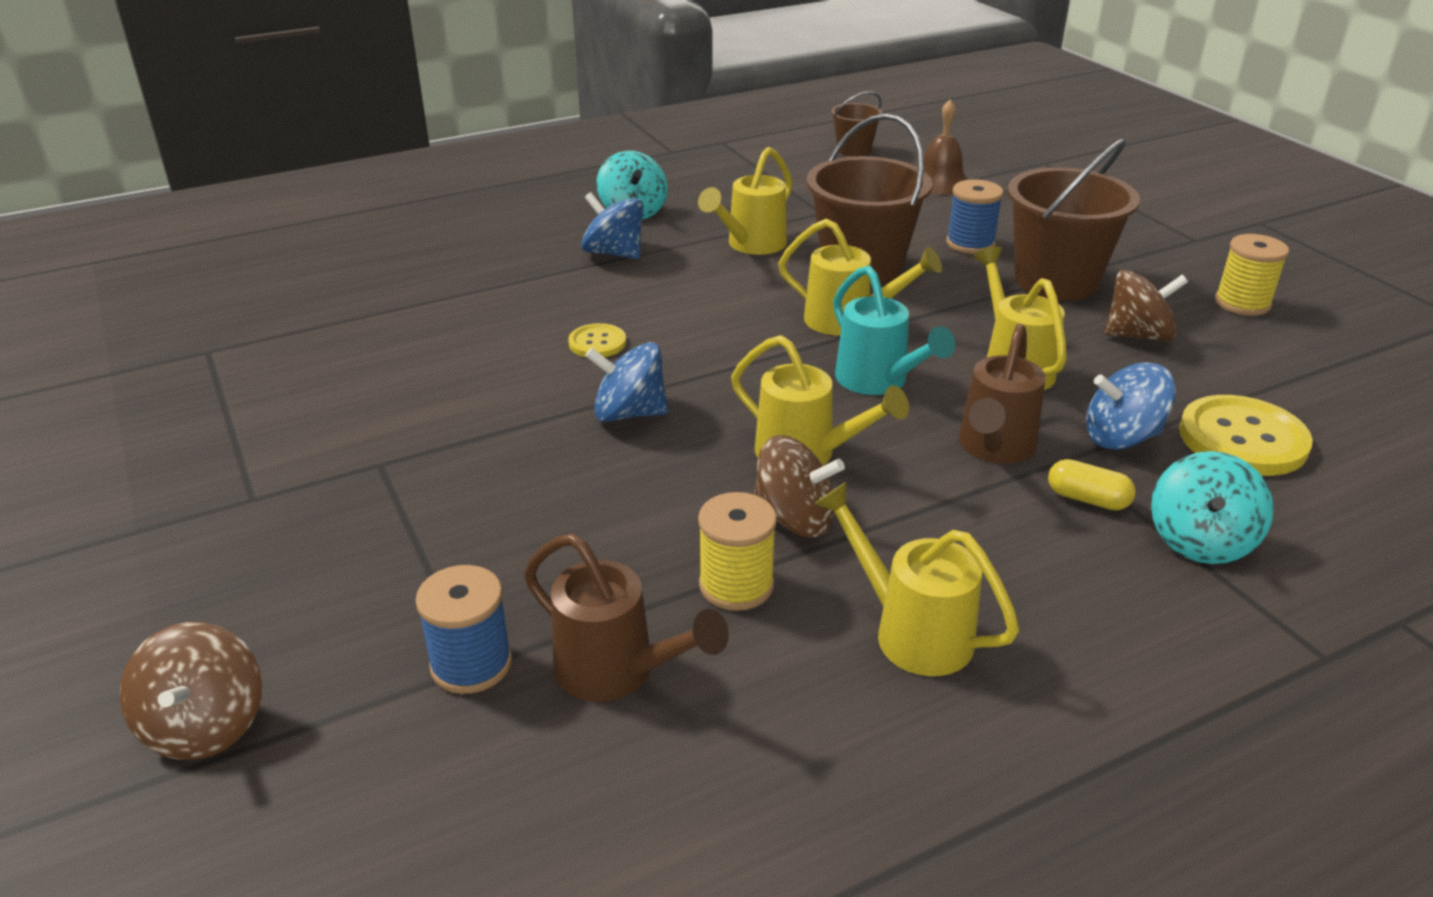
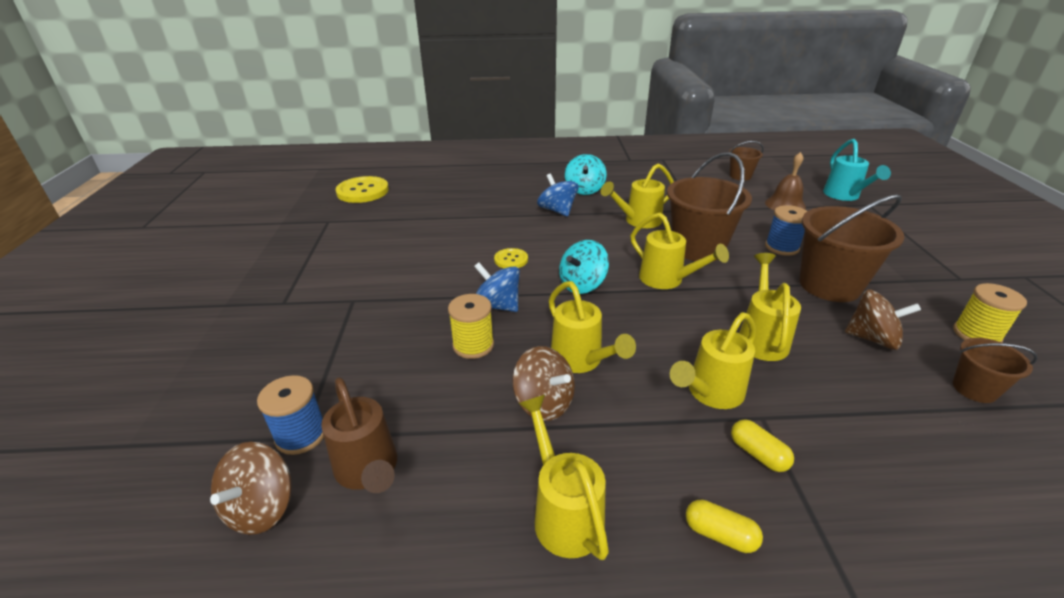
camera: 25 degrees right, 0 degrees up
brown spinning top [120,622,262,760] -> brown spinning top moved to [210,442,292,535]
yellow spool [698,492,777,611] -> yellow spool moved to [448,294,494,359]
turquoise watering can [833,266,956,395] -> turquoise watering can moved to [823,139,891,201]
brown watering can [959,324,1046,464] -> yellow watering can [670,312,756,409]
blue spinning top [1086,362,1176,450] -> none
turquoise spinning top [1151,451,1274,564] -> turquoise spinning top moved to [559,240,609,294]
yellow button [1179,395,1313,476] -> yellow button moved to [336,176,389,203]
none -> yellow capsule [686,500,763,553]
none -> brown bucket [953,338,1038,403]

